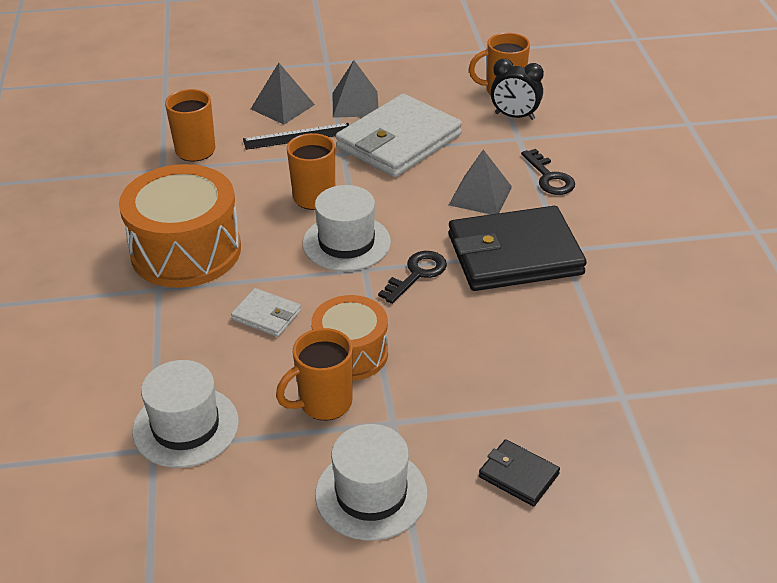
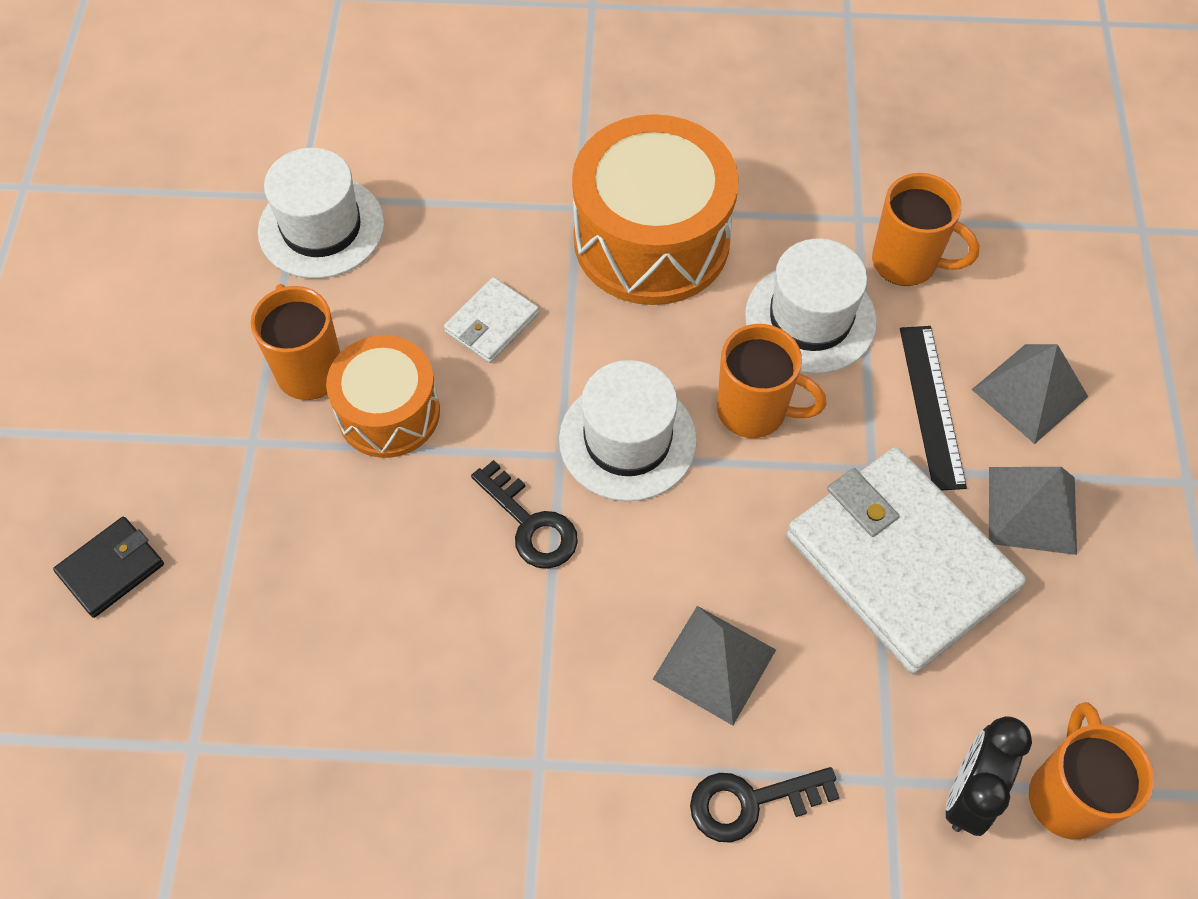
camera: 100 degrees right, 20 degrees up
white hat [315,424,428,541] -> white hat moved to [745,239,877,374]
black wallet [448,206,587,291] -> none

